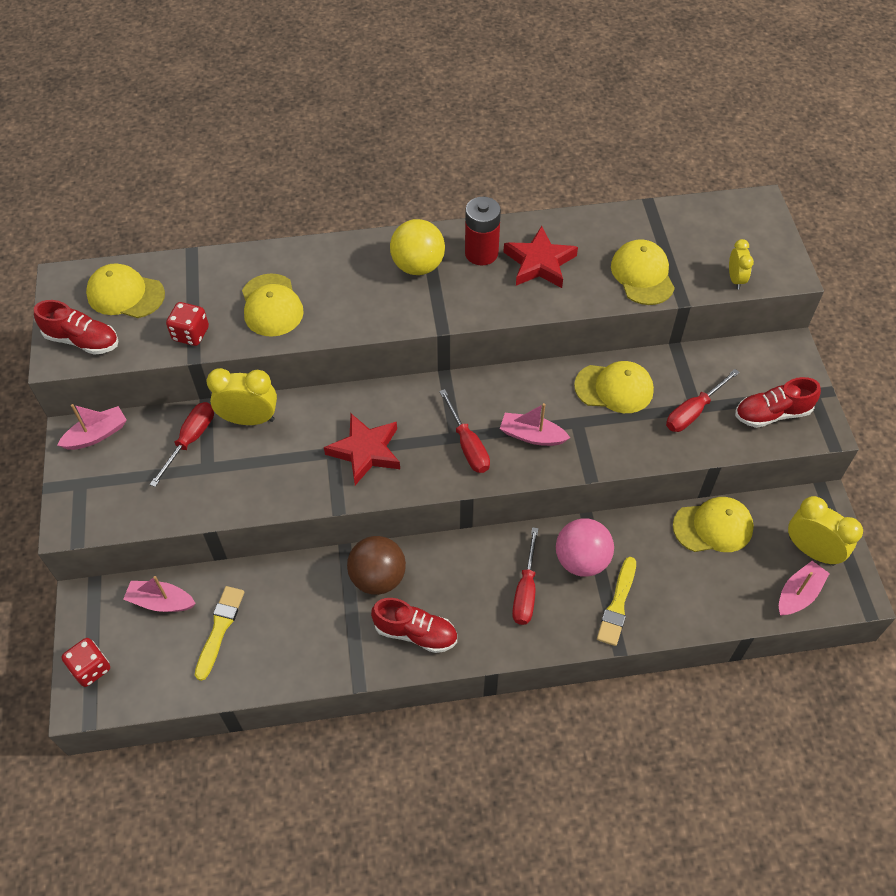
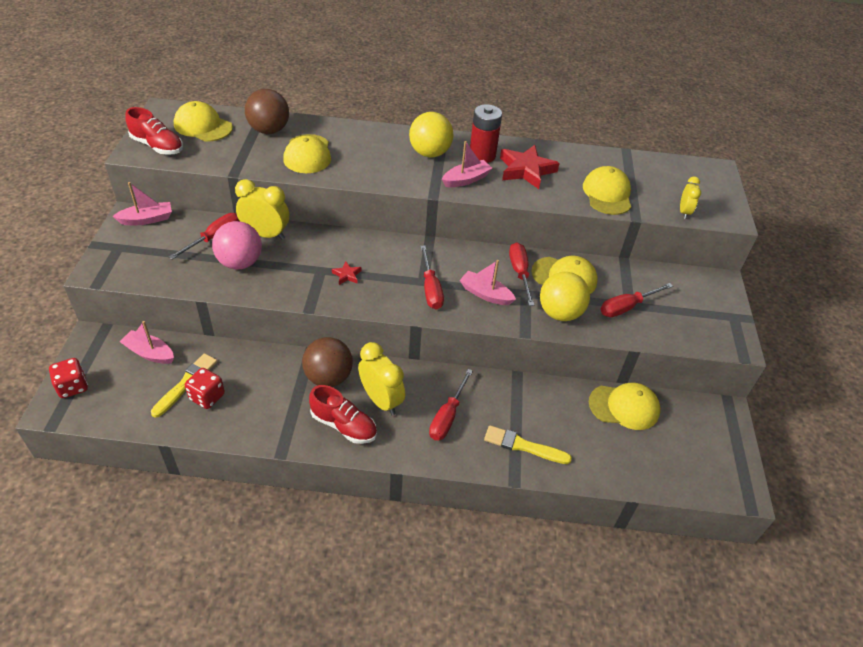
camera: 10 degrees right, 10 degrees down
red dice [166,302,209,346] -> red dice moved to [185,368,225,409]
red star [324,414,400,485] -> red star [332,261,362,285], size x0.46
pink ball [556,518,614,577] -> pink ball moved to [212,221,262,270]
yellow brush [597,557,636,646] -> yellow brush turned 75 degrees clockwise [484,425,572,464]
red shoe [735,377,821,428] -> none
pink boat [779,561,830,616] -> pink boat moved to [442,141,492,187]
yellow clock [788,496,863,566] -> yellow clock moved to [358,342,405,415]
none -> brown ball [245,89,289,134]
none -> red screwdriver [509,242,534,306]
none -> yellow ball [540,272,590,321]

